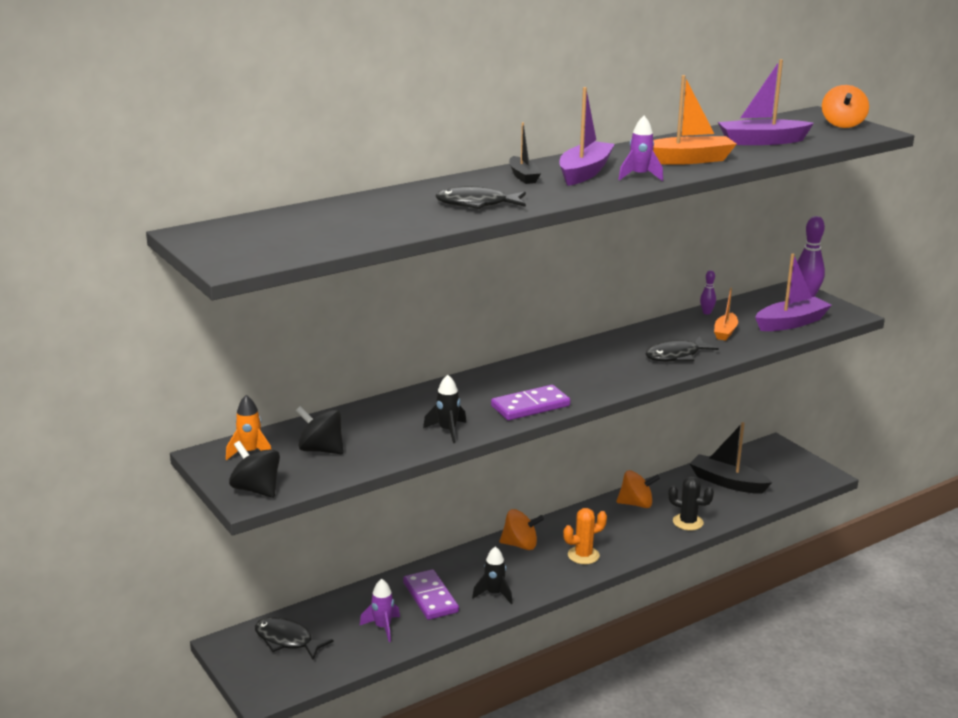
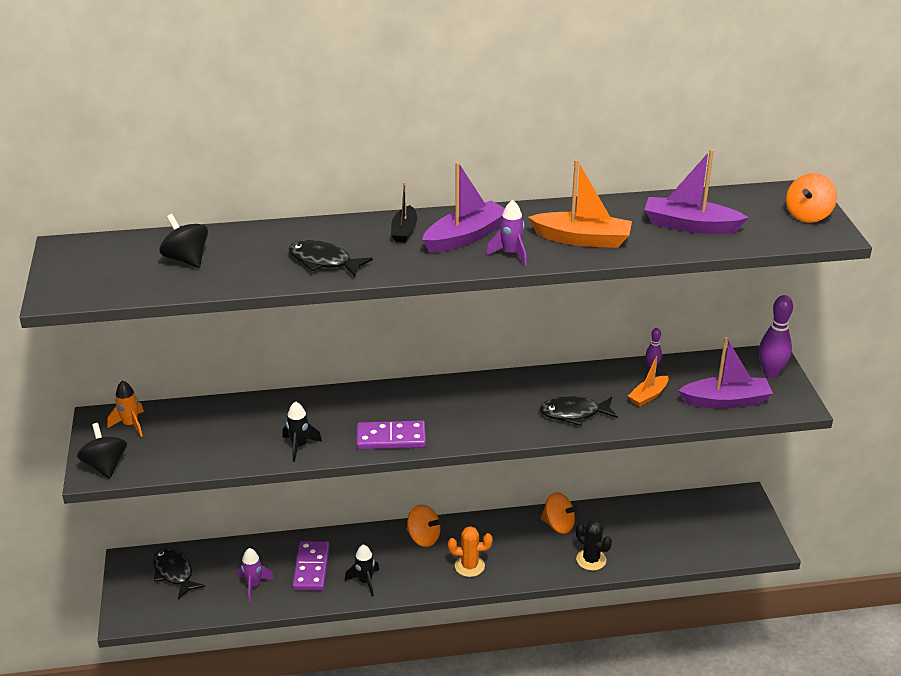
camera: 25 degrees right, 10 degrees up
black spinning top [296,406,344,454] -> black spinning top moved to [160,214,208,268]
black boat [689,422,772,494] -> none

